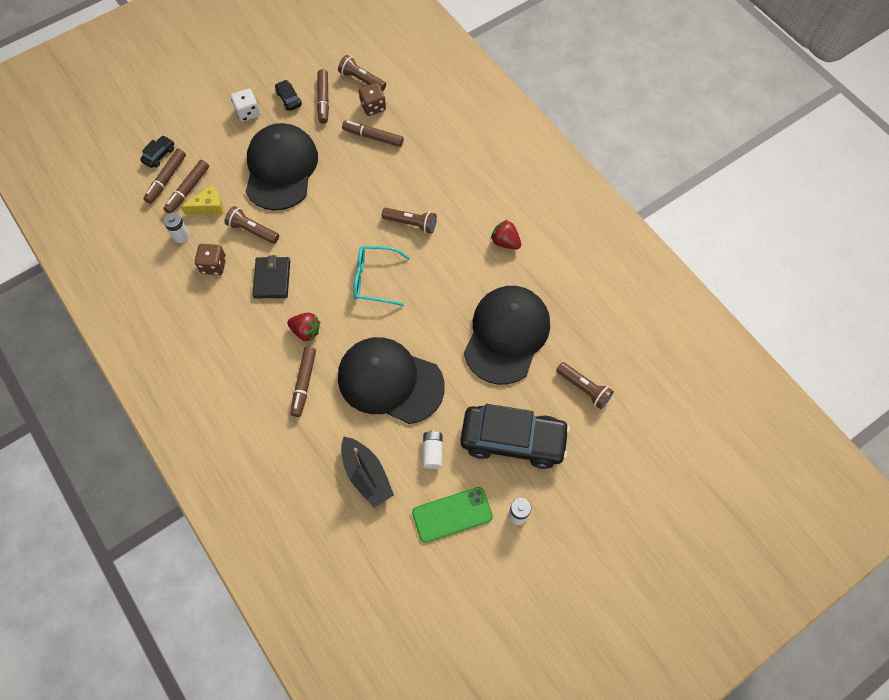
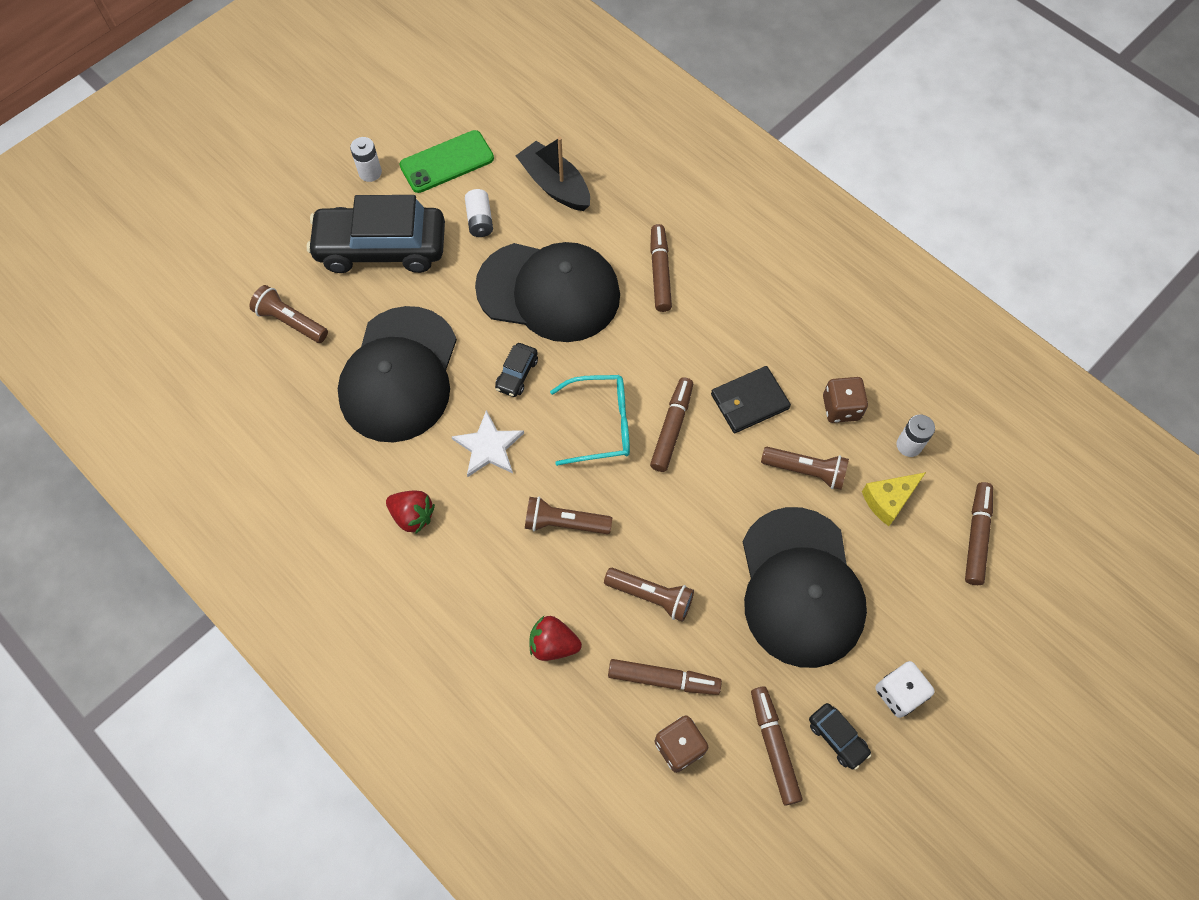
camera: 170 degrees right, 0 degrees up
black car [140,135,174,168] -> black car moved to [495,343,538,397]
brown marker [163,160,209,213] -> brown marker moved to [650,377,693,472]
black wallet [252,255,290,298] -> black wallet turned 75 degrees clockwise [711,366,791,433]
red strawberry [287,313,320,341] -> red strawberry moved to [529,616,582,661]
brown flashlight [338,55,386,91] -> brown flashlight moved to [604,568,694,622]
none -> white star [451,410,524,477]

